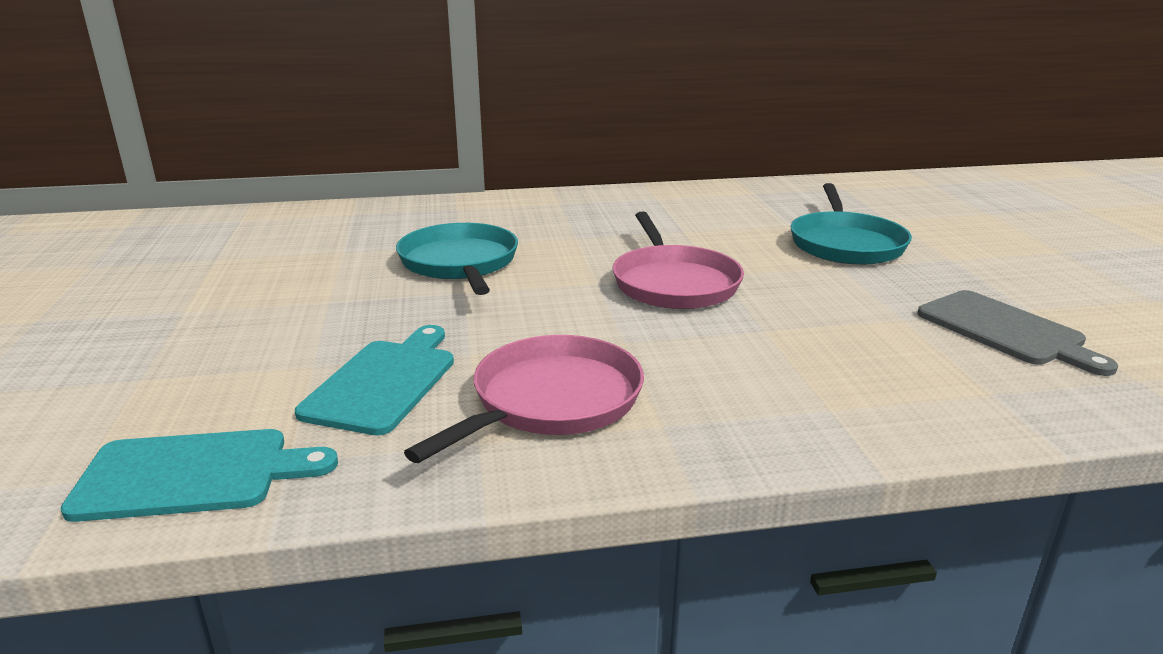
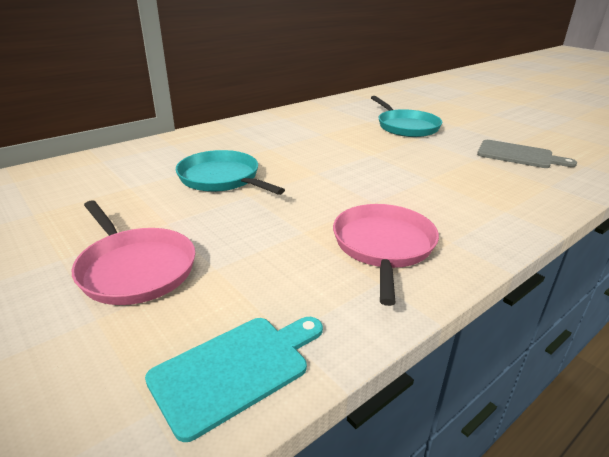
camera: 30 degrees left, 5 degrees up
turquoise cutting board [295,325,454,435] -> none
pink pan [612,212,744,309] -> pink pan moved to [72,200,195,305]

